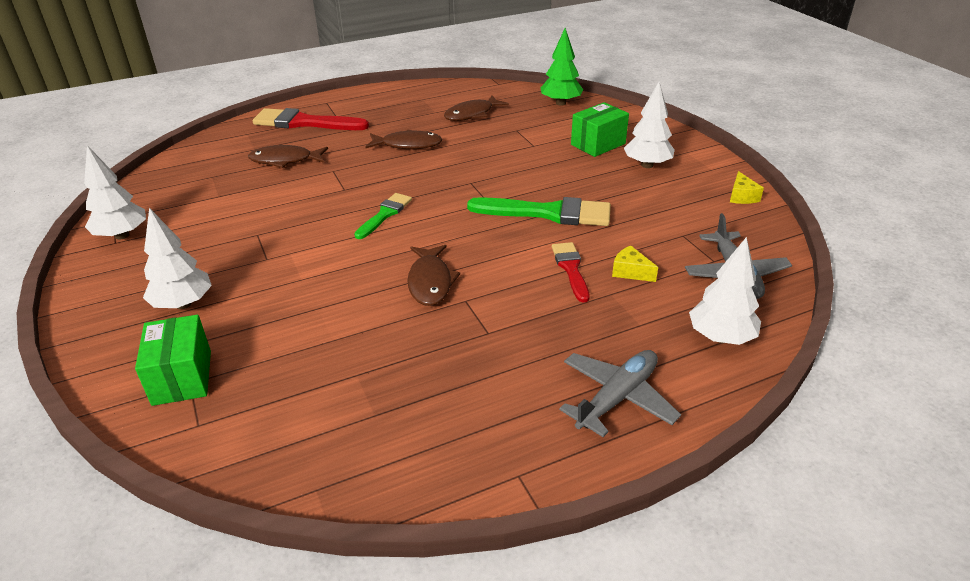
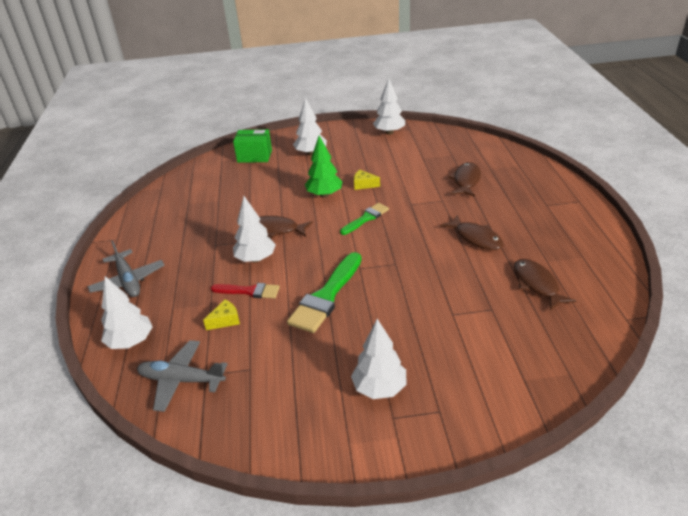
camera: 110 degrees right, 0 degrees up
red brush [253,108,369,130] -> none
green brush [354,193,412,239] -> green brush turned 90 degrees counterclockwise [340,203,389,235]
brown fish [365,130,442,149] -> brown fish turned 60 degrees counterclockwise [440,215,503,250]
green tree [541,28,583,105] -> green tree moved to [305,136,343,198]
green box [571,102,629,157] -> none
yellow cheese [730,171,764,204] -> yellow cheese moved to [354,170,380,190]
none -> white tree [233,196,276,263]

